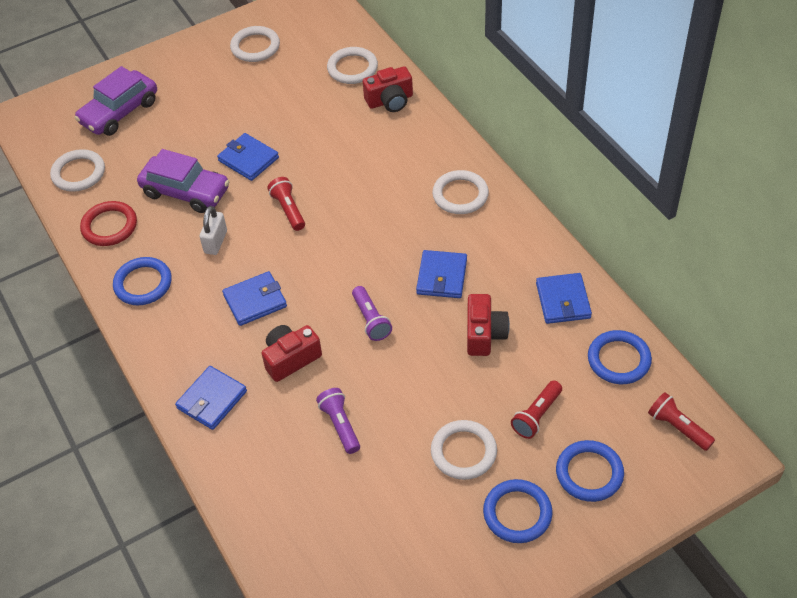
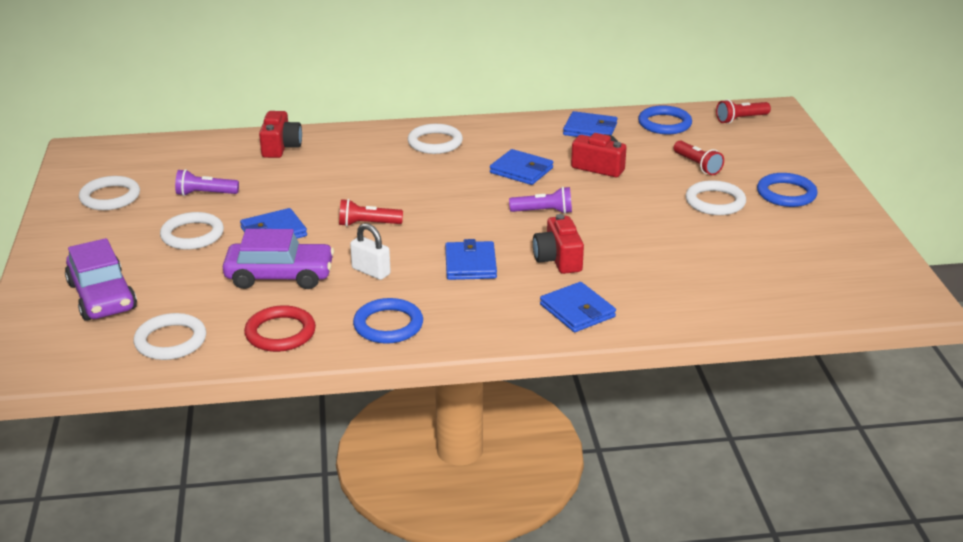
camera: 70 degrees left, 20 degrees down
purple car [137,149,230,213] -> purple car turned 45 degrees clockwise [223,229,334,289]
purple flashlight [316,388,360,454] -> purple flashlight moved to [175,169,239,196]
white ring [327,47,378,84] -> white ring moved to [160,212,224,250]
blue ring [556,440,624,502] -> none

